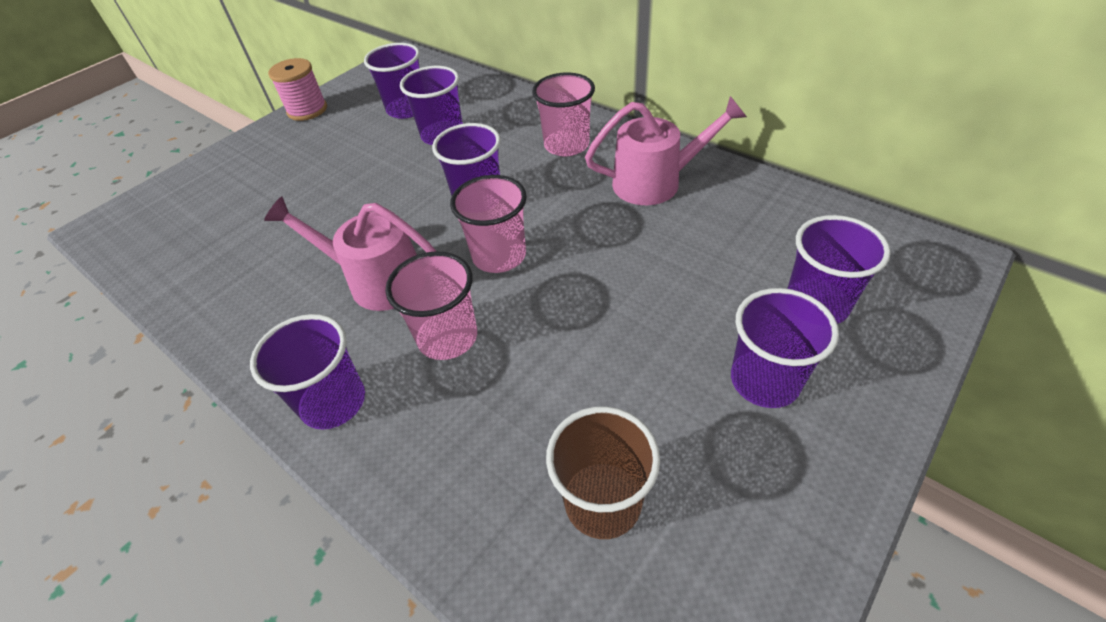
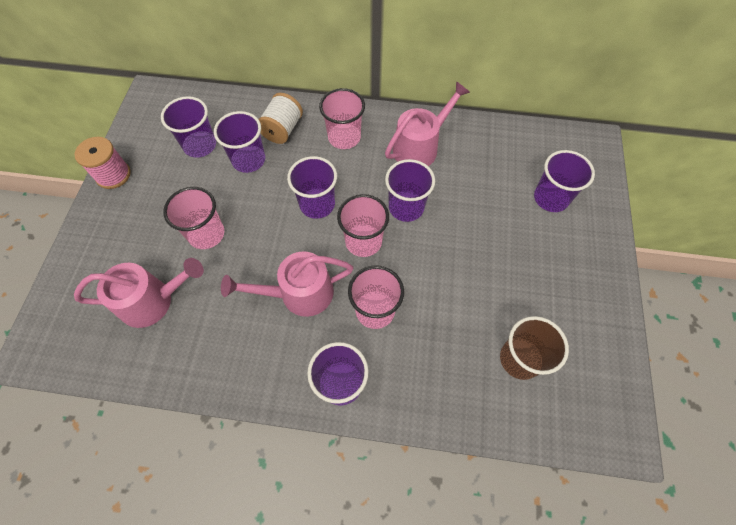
camera: 35 degrees left, 15 degrees up
purple cup [731,288,839,408] -> purple cup moved to [385,159,435,222]
none -> pink watering can [74,258,204,328]
none -> pink cup [163,187,224,249]
none -> white spool [258,93,303,144]

